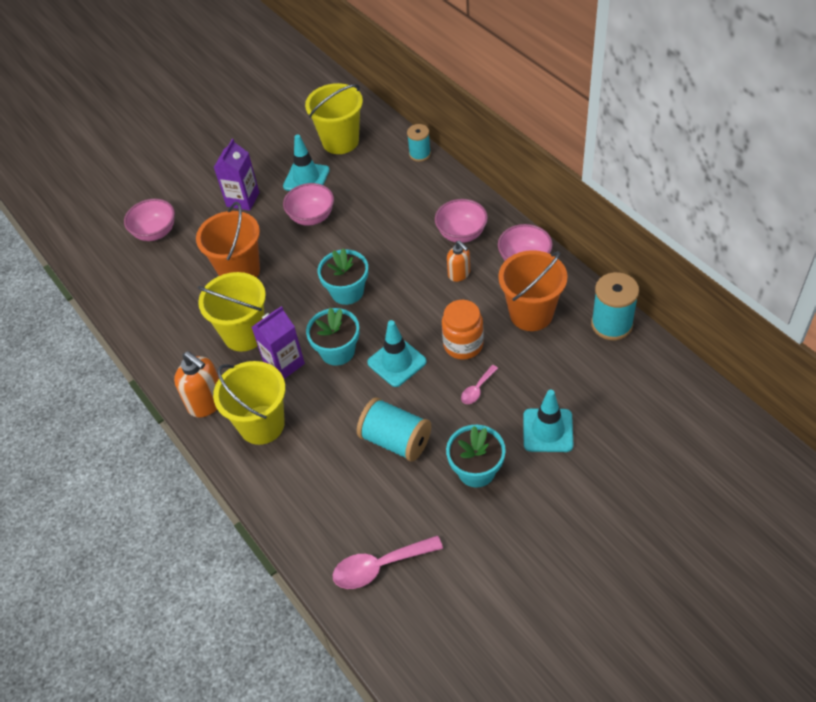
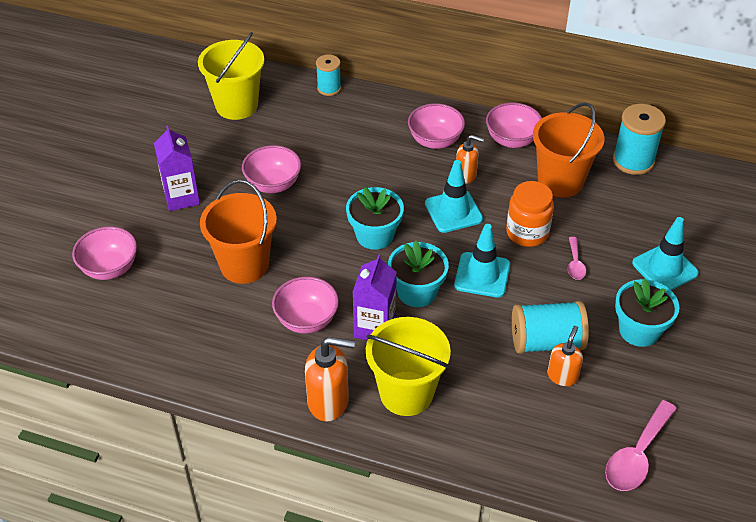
camera: 40 degrees left, 5 degrees down
yellow bucket [198,272,266,352] -> pink bowl [272,276,339,334]
turquoise traffic cone [283,134,329,191] -> turquoise traffic cone moved to [425,160,483,233]
none -> orange soap dispenser [547,326,583,386]

